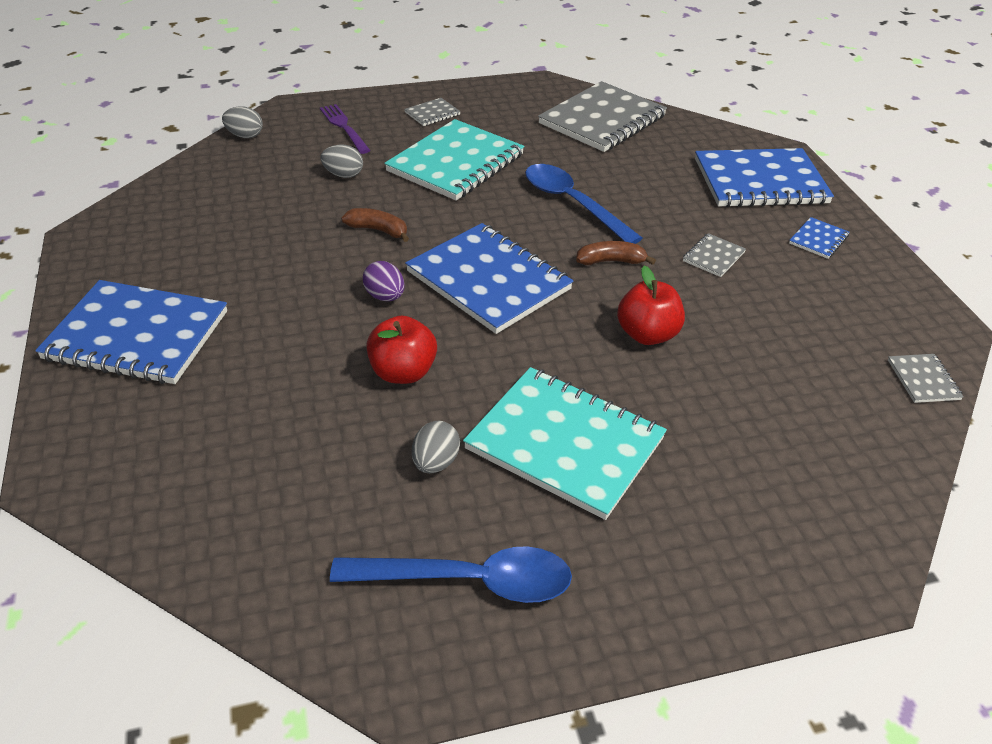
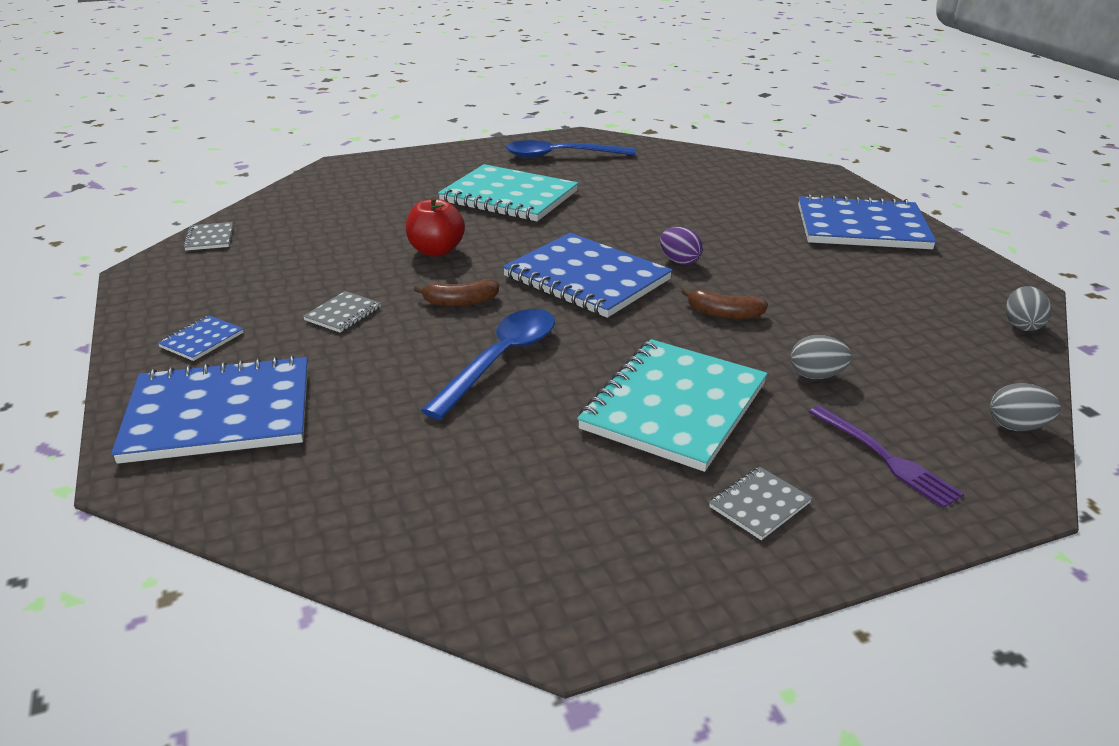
camera: 175 degrees right, 10 degrees down
red apple [366,316,437,384] -> none
grey egg [412,421,460,473] -> grey egg moved to [1006,286,1052,331]
blue spoon [525,164,642,244] -> blue spoon turned 105 degrees counterclockwise [421,309,555,420]
grey notebook [538,81,667,152] -> none

